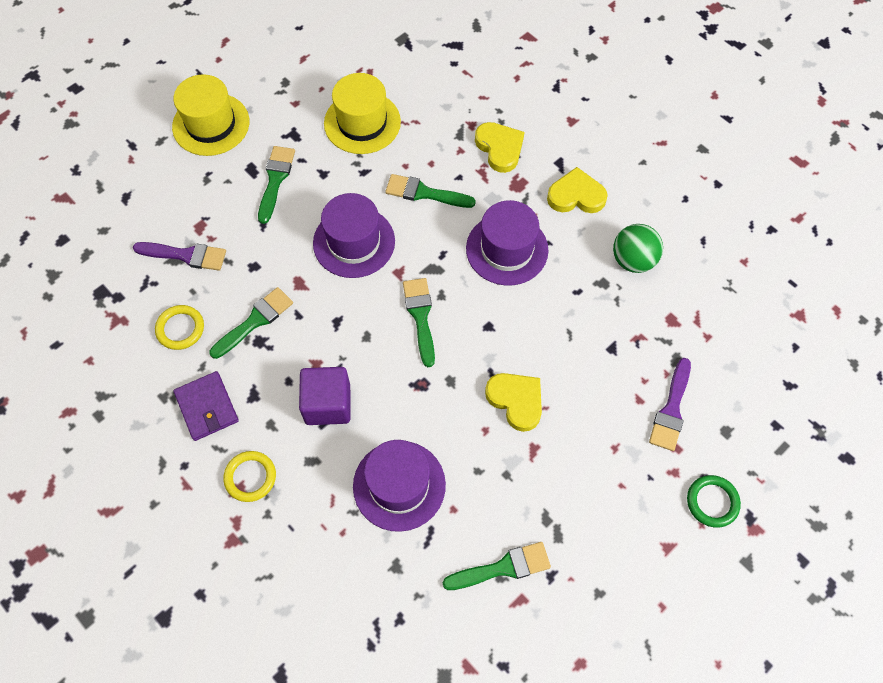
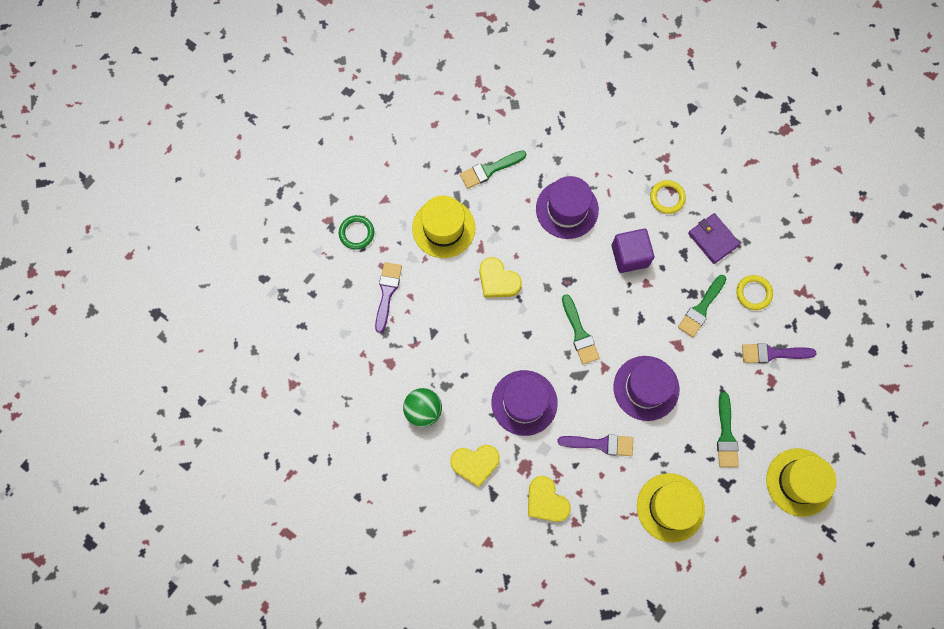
camera: 170 degrees right, 10 degrees up
green brush [385,174,476,208] -> purple brush [557,434,633,456]
none -> yellow hat [412,195,475,258]

